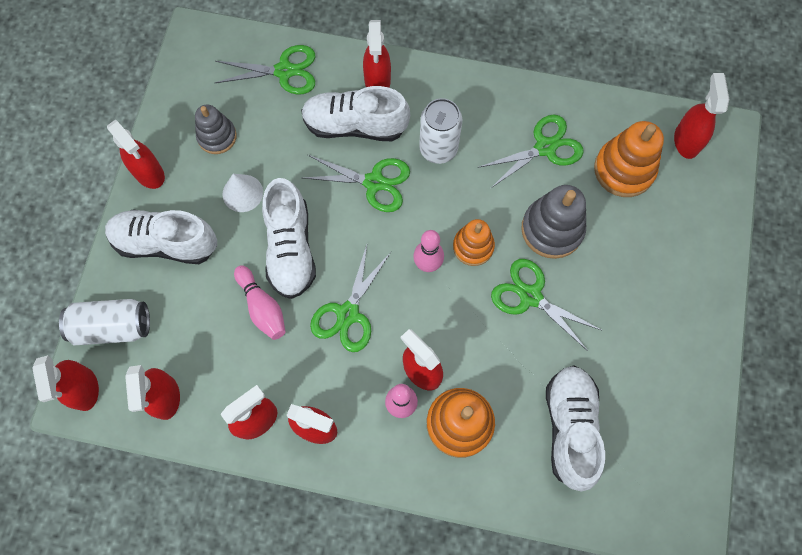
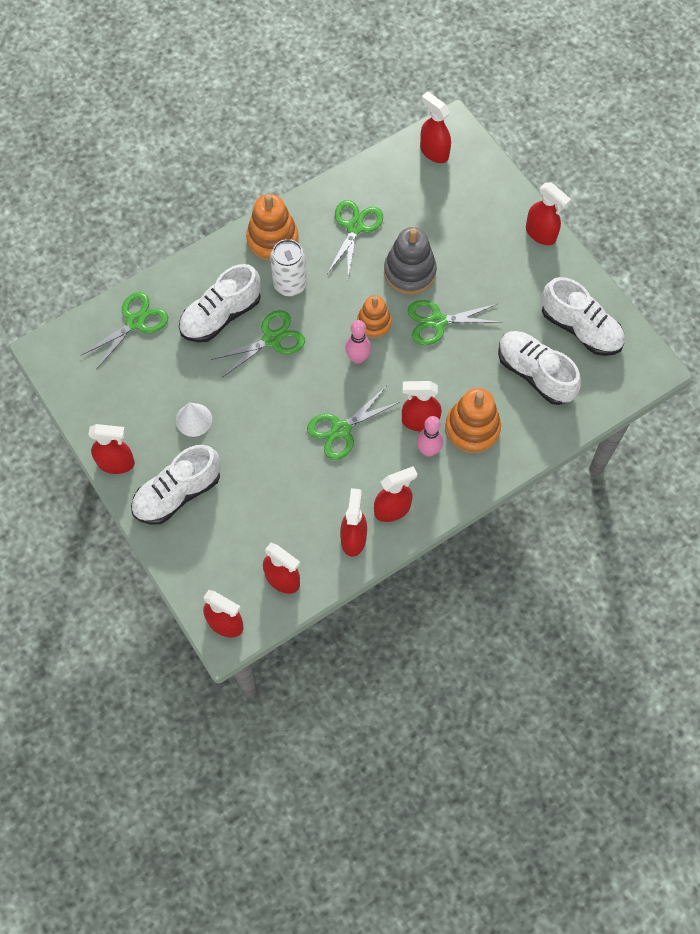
camera: 45 degrees left, 5 degrees down
white can [59,299,150,345] -> none
grey stacking toy [195,105,237,154] -> none
pink bowling pin [234,265,286,340] -> none
white shoe [262,178,316,299] -> white shoe moved to [542,277,625,356]
green scissors [310,245,391,352] -> green scissors turned 75 degrees clockwise [307,387,400,460]
red spray bottle [363,20,391,87] -> red spray bottle moved to [526,183,571,245]
orange stacking toy [594,121,664,197] -> orange stacking toy moved to [246,194,299,262]

